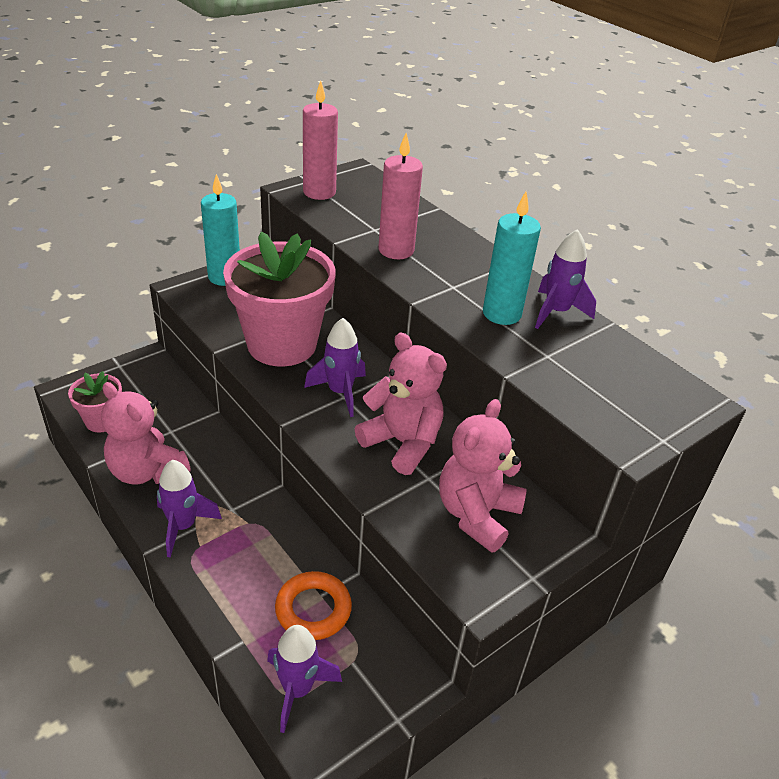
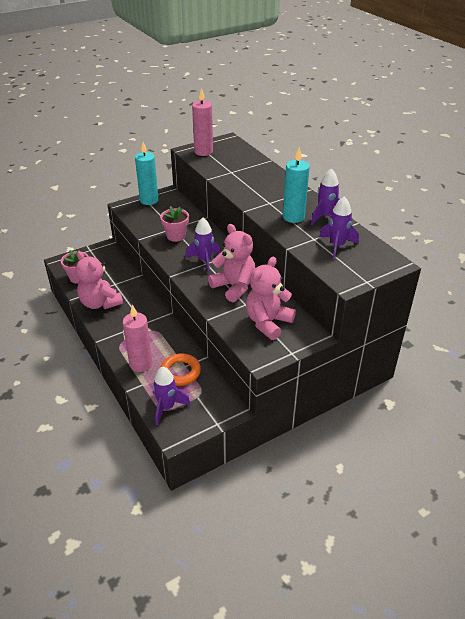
camera: 10 degrees right, 0 degrees up
purple rocket [157,460,222,558] -> purple rocket moved to [319,196,359,260]
pink flower pot [223,231,336,366] -> pink flower pot [160,206,189,242], size x0.48
pink candle [379,133,423,259] -> pink candle moved to [122,305,152,372]

